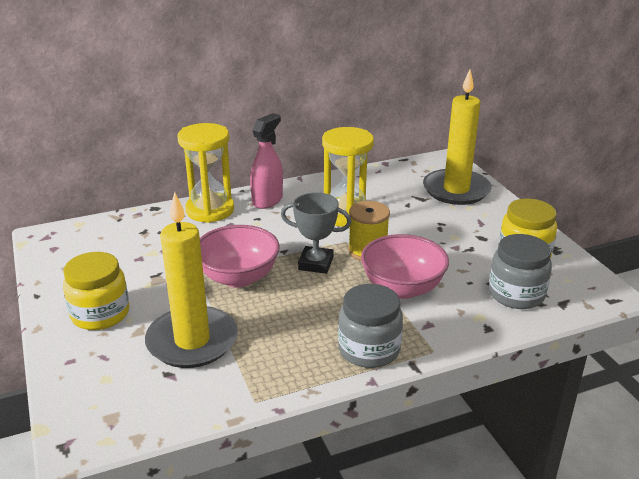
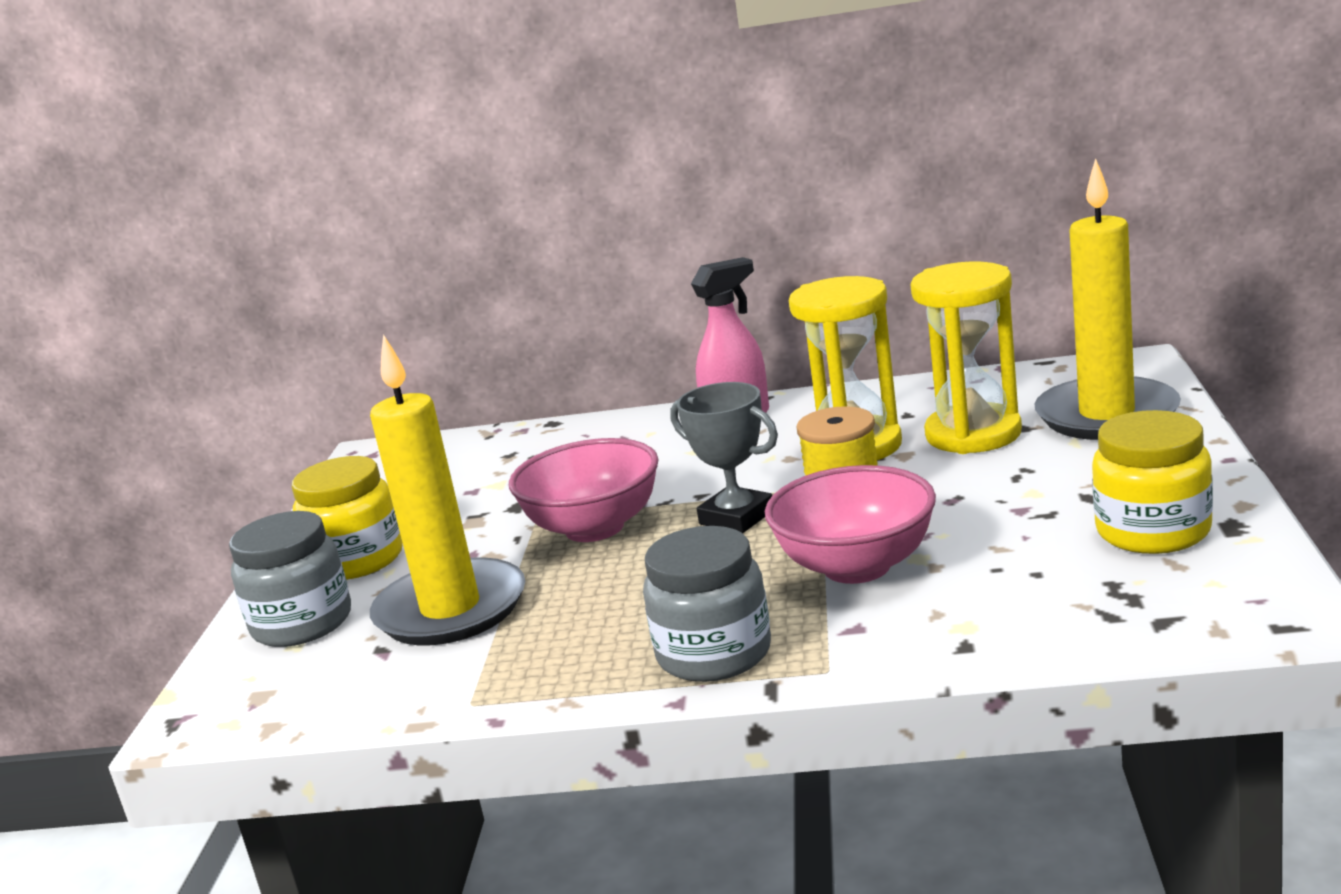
camera: 30 degrees right, 10 degrees down
yellow hourglass [178,123,234,223] -> yellow hourglass moved to [910,261,1022,454]
grey jar [489,234,552,309] -> grey jar moved to [229,511,351,647]

